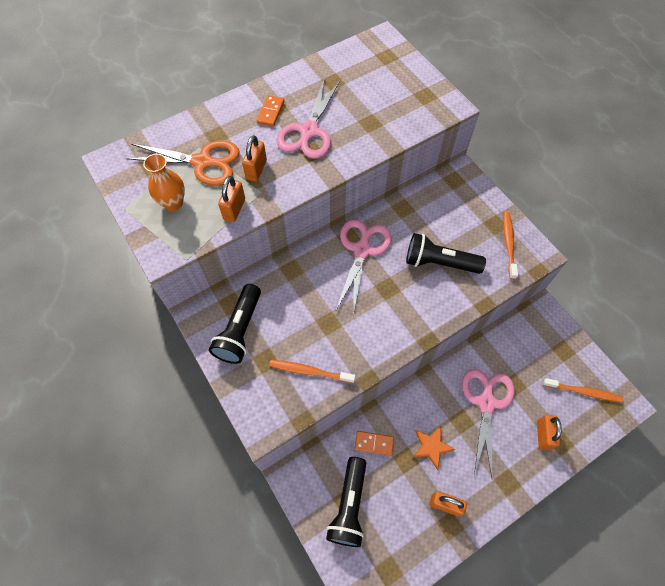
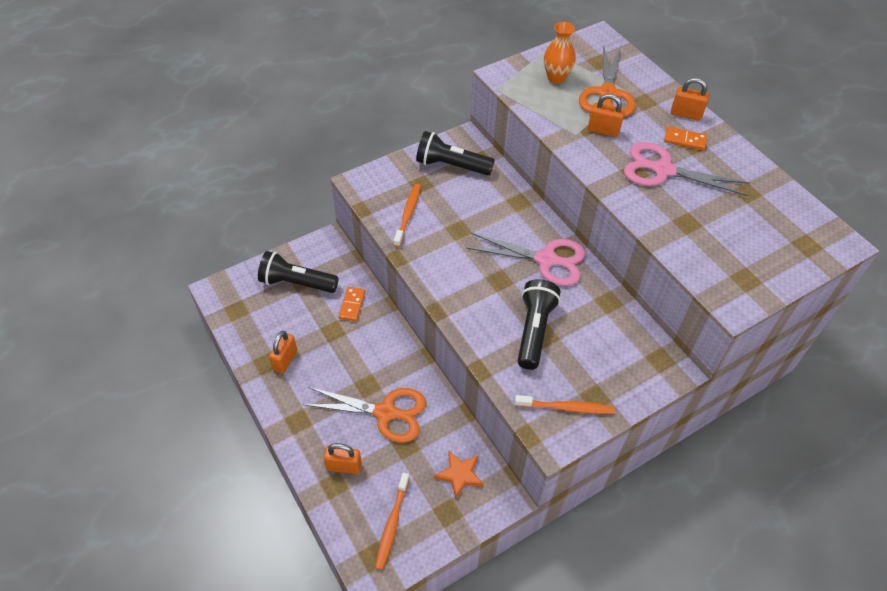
camera: 90 degrees right, 10 degrees down
orange padlock [218,176,245,222] -> orange padlock moved to [671,78,709,121]
orange star [413,426,456,470] -> orange star moved to [434,451,484,499]
pink scissors [462,369,515,477] -> orange scissors [303,387,426,443]

